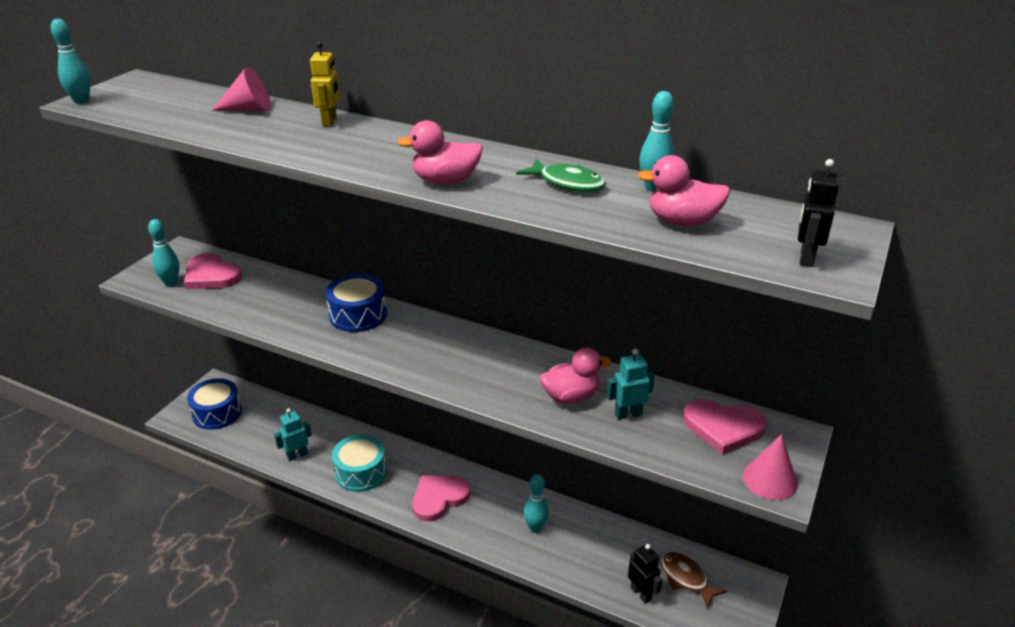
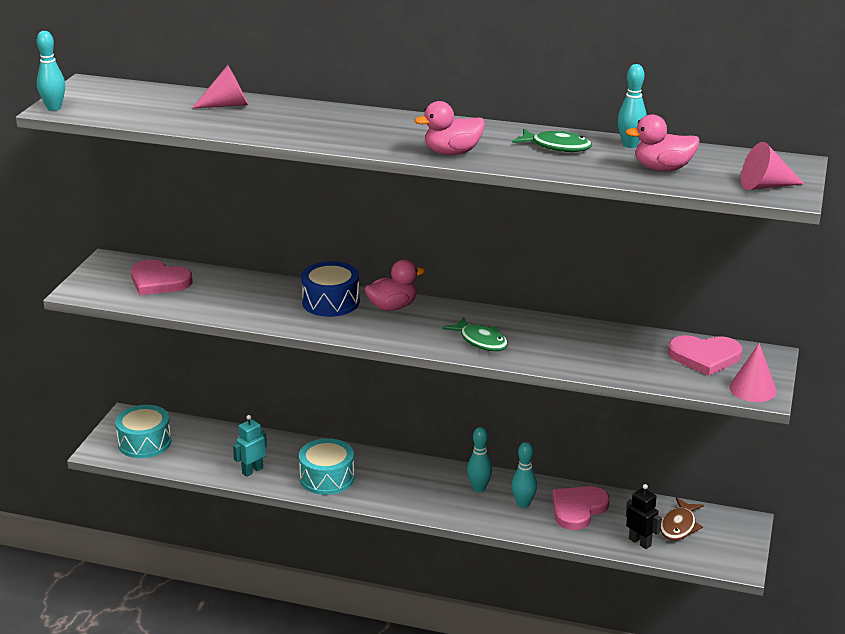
camera: 10 degrees left, 5 degrees down
turquoise bowling pin [148,219,180,286] -> turquoise bowling pin moved to [467,427,492,492]
blue drum [187,378,242,430] -> turquoise drum [115,405,171,458]
yellow robot [310,41,340,126] -> none
pink heart [412,475,471,521] -> pink heart moved to [552,486,610,530]
pink duck [540,348,611,404] -> pink duck moved to [364,259,425,311]
turquoise robot [607,349,655,420] -> none
brown fish [660,551,727,608] -> brown fish turned 105 degrees counterclockwise [660,497,704,541]
black robot [798,159,840,267] -> pink cone [741,142,804,190]
none -> green fish [442,317,508,351]

